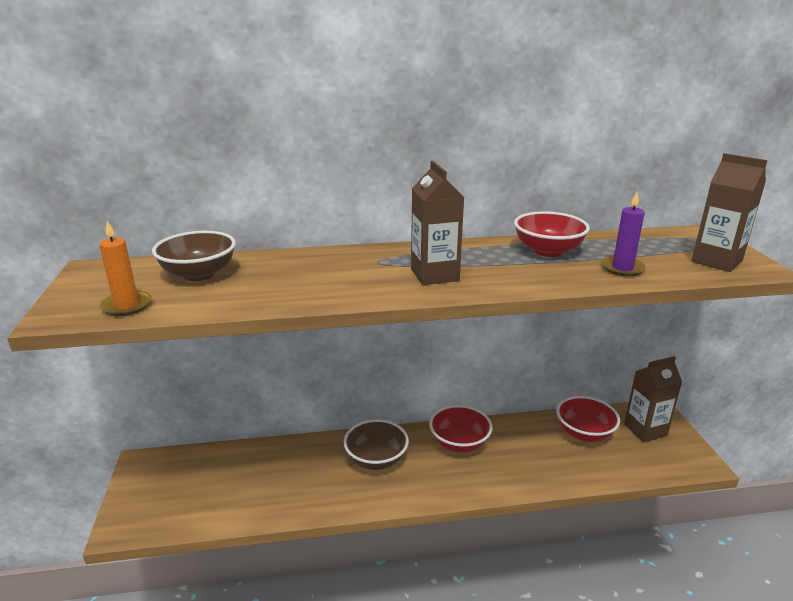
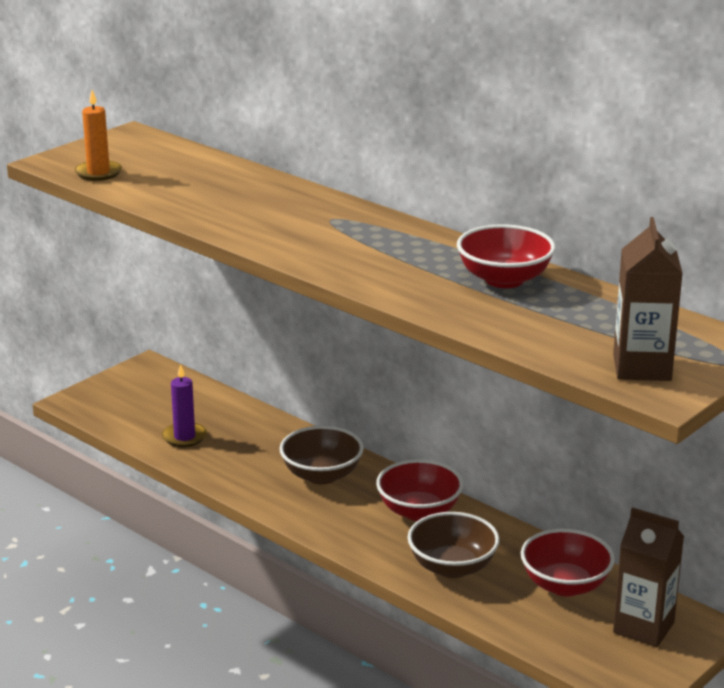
camera: 50 degrees right, 0 degrees up
brown bowl [152,231,236,281] -> brown bowl moved to [407,512,500,578]
brown carton [411,161,464,285] -> none
purple candle [601,192,646,276] -> purple candle moved to [162,364,207,447]

